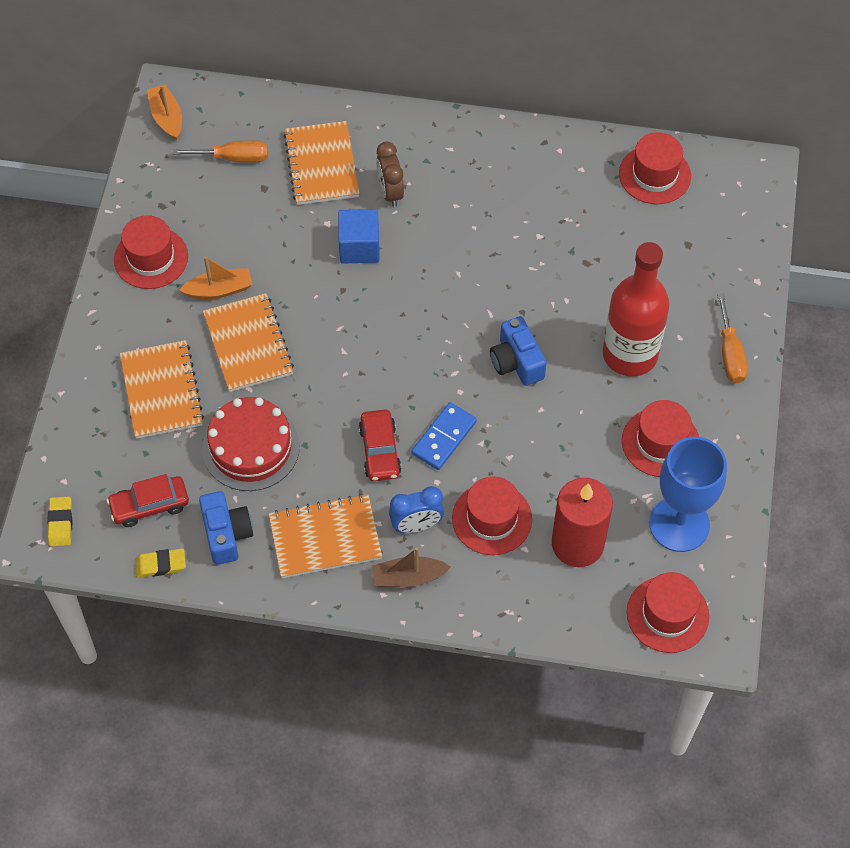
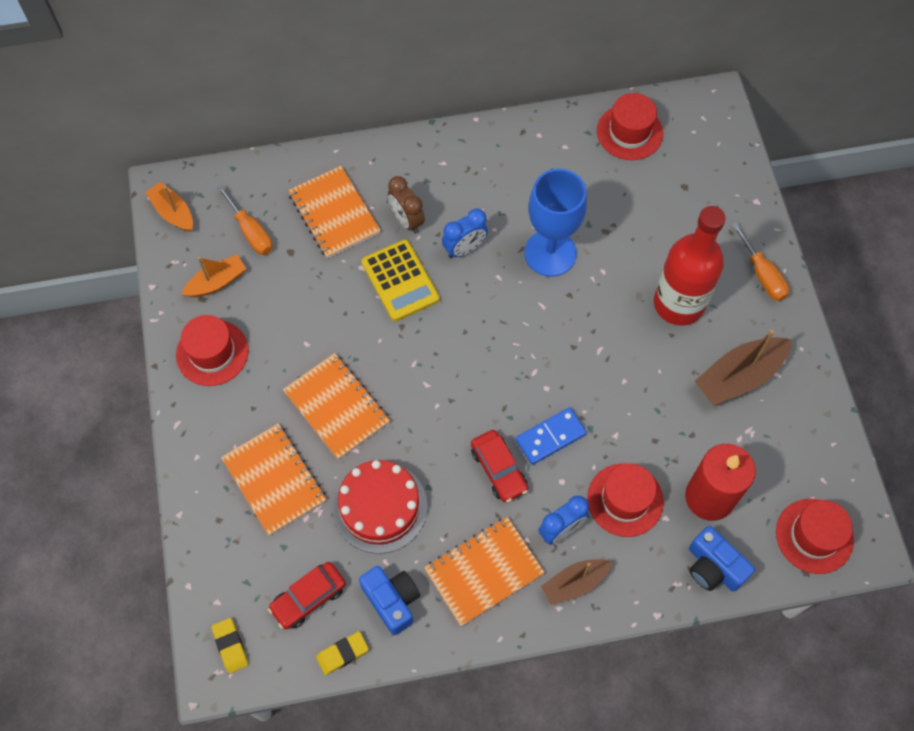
camera: 20 degrees left, 5 degrees up
orange screwdriver [172,140,268,162] -> orange screwdriver turned 75 degrees clockwise [217,185,272,255]
orange boat [179,256,252,299] -> orange boat moved to [181,255,246,297]
blue cube [338,209,380,264] -> yellow calculator [361,240,440,321]
blue domino [411,402,477,470] -> blue domino turned 45 degrees clockwise [516,407,587,465]
blue camera [490,316,547,386] -> blue camera moved to [689,526,755,591]
red hat [622,400,699,477] -> brown boat [695,330,792,406]
blue goblet [649,437,727,552] -> blue goblet moved to [524,169,587,277]
none -> blue clock [442,209,488,258]

